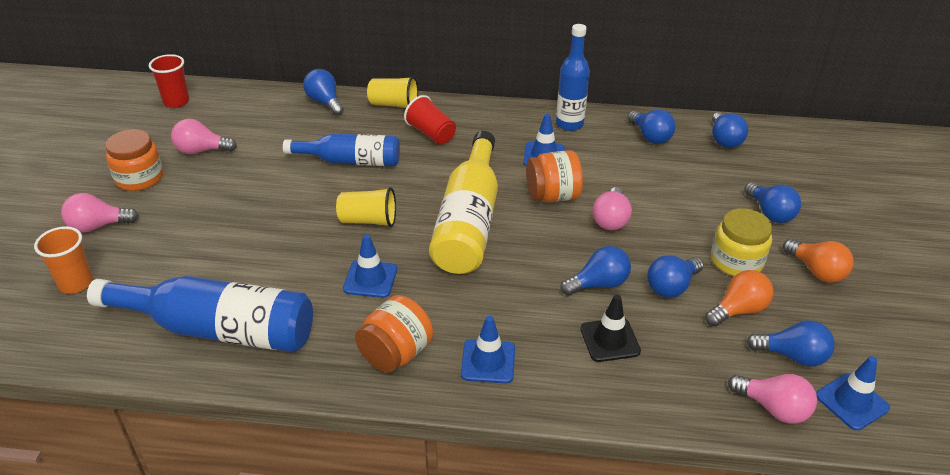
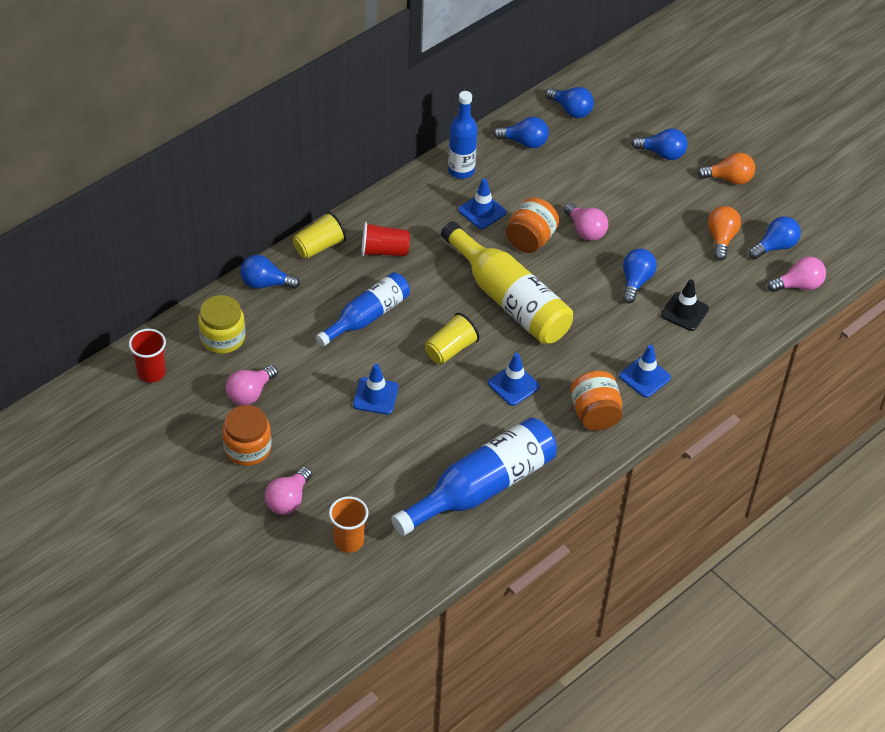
camera: 50 degrees left, 10 degrees up
blue light bulb [647,255,704,298] -> none
yellow jar [711,208,772,276] -> yellow jar moved to [198,295,246,354]
blue traffic cone [816,356,890,431] -> blue traffic cone moved to [353,364,399,414]

